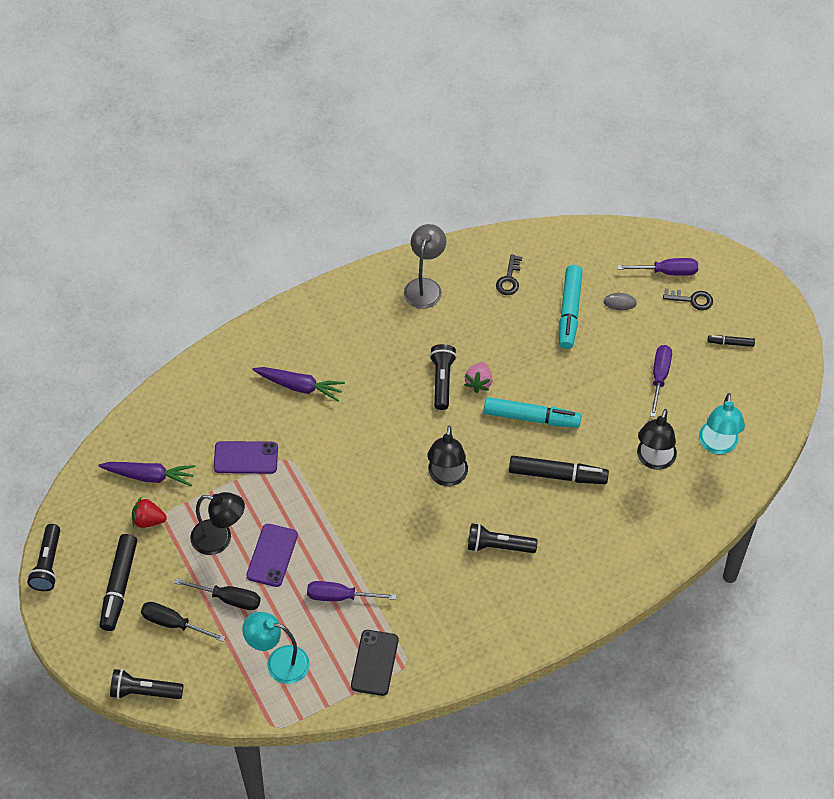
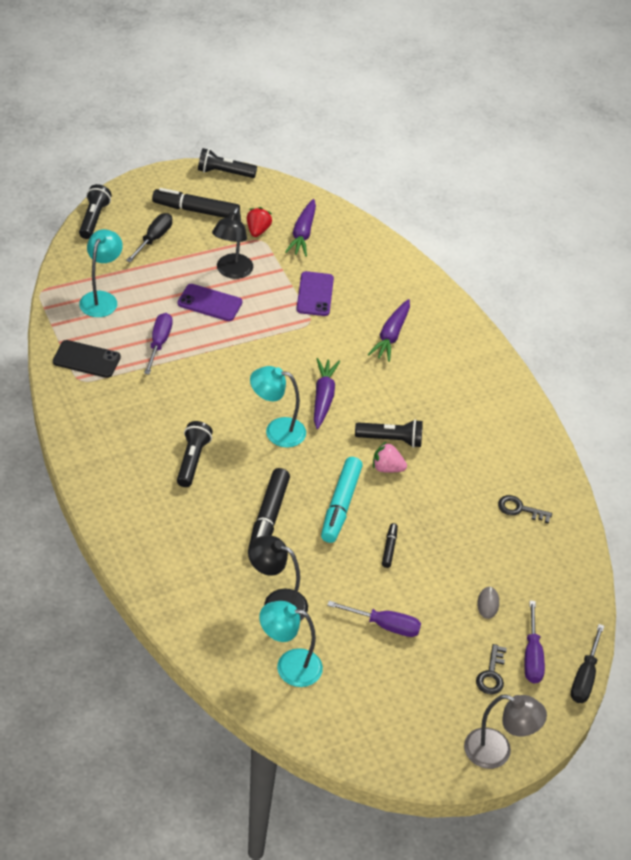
camera: 90 degrees right, 10 degrees down
black screwdriver [174,578,261,610] -> black screwdriver moved to [571,624,604,703]
grey lamp [404,224,446,309] -> grey lamp moved to [464,694,547,769]
black lamp [427,425,468,486] -> turquoise lamp [250,366,306,448]
turquoise marker [559,265,583,349] -> none
black marker [708,335,755,347] -> black marker moved to [382,523,398,568]
none -> purple carrot [314,358,340,429]

